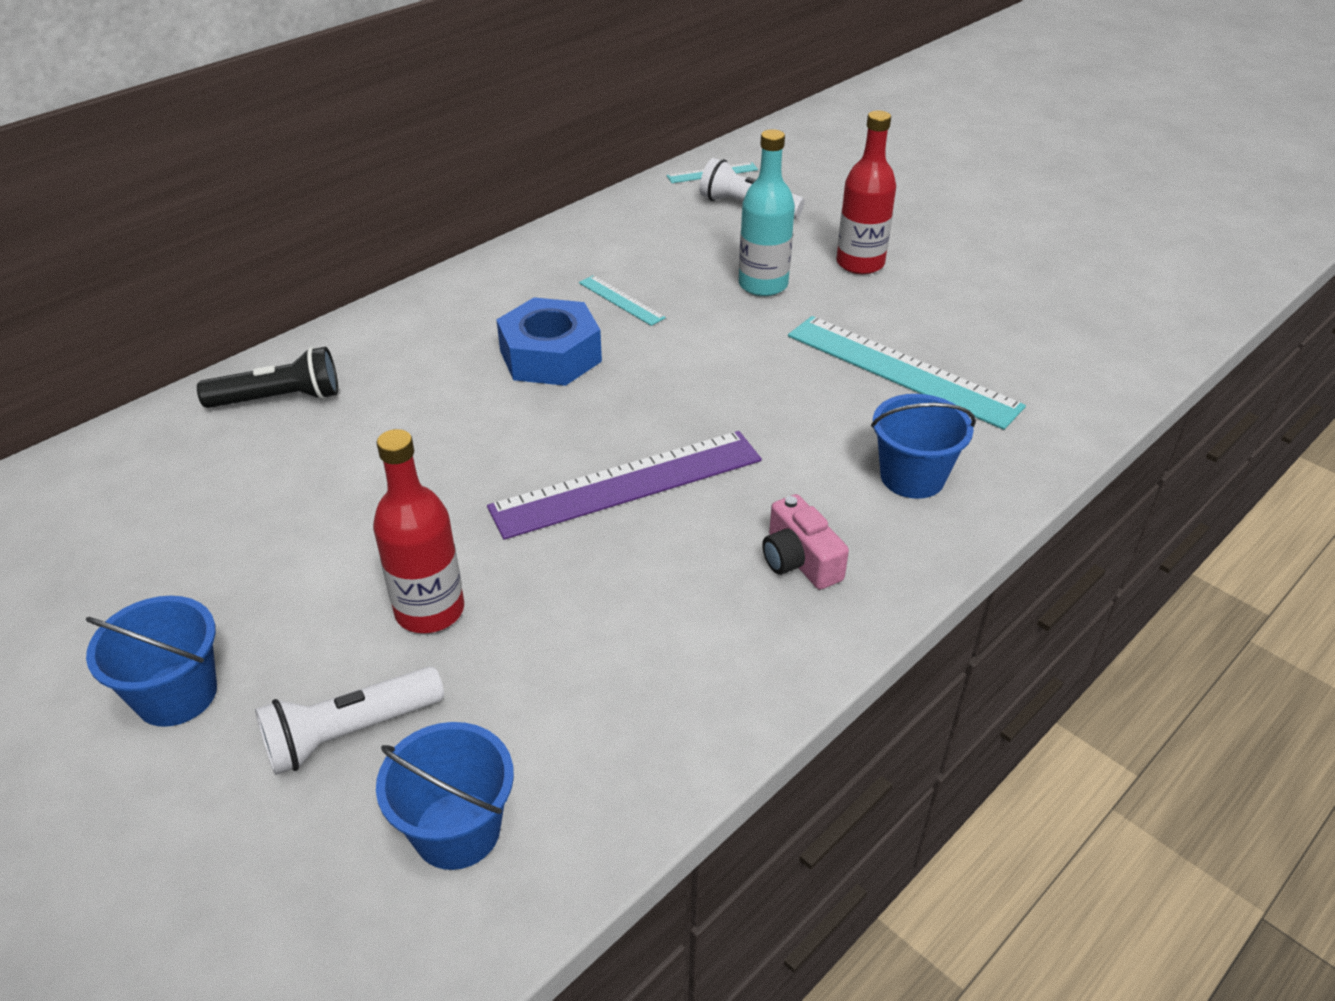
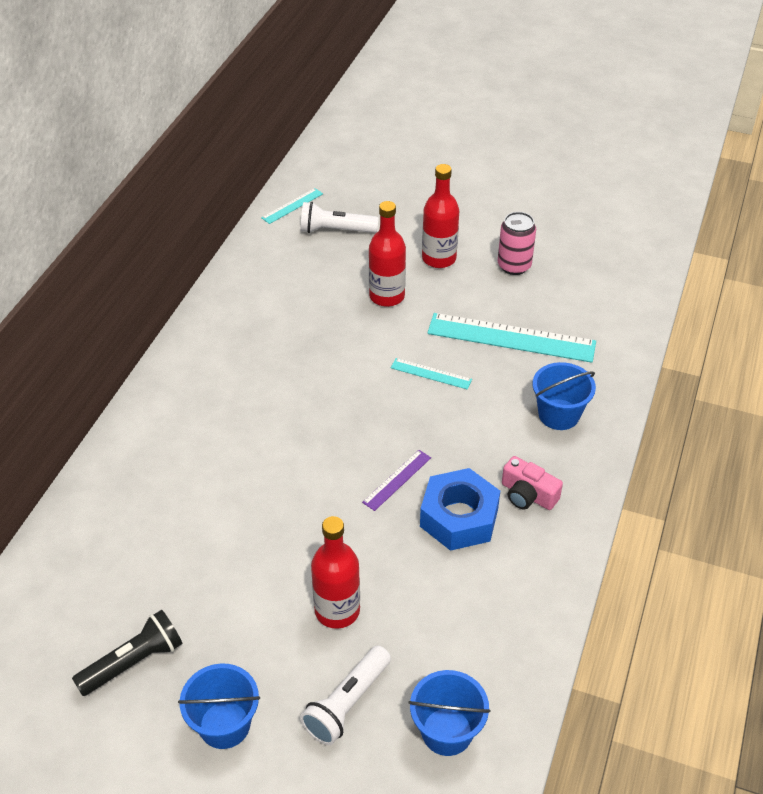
camera: 25 degrees left, 5 degrees up
black flashlight [197,347,338,408] -> black flashlight moved to [72,610,183,696]
purple ruler [487,431,762,540] -> purple ruler [362,450,431,511], size x0.48
blue nut [496,297,602,386] -> blue nut moved to [420,468,500,551]
turquoise ruler [579,275,666,326] -> turquoise ruler moved to [391,358,472,390]
turquoise bottle [739,129,795,296] -> red bottle [369,201,406,307]
none -> pink can [498,212,536,275]

